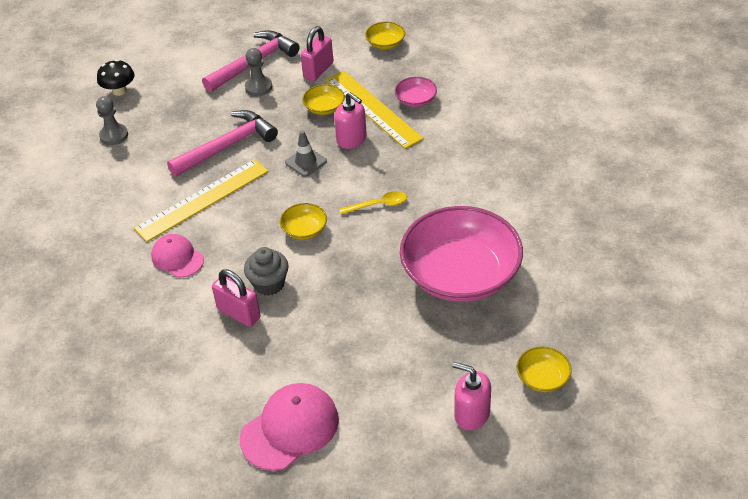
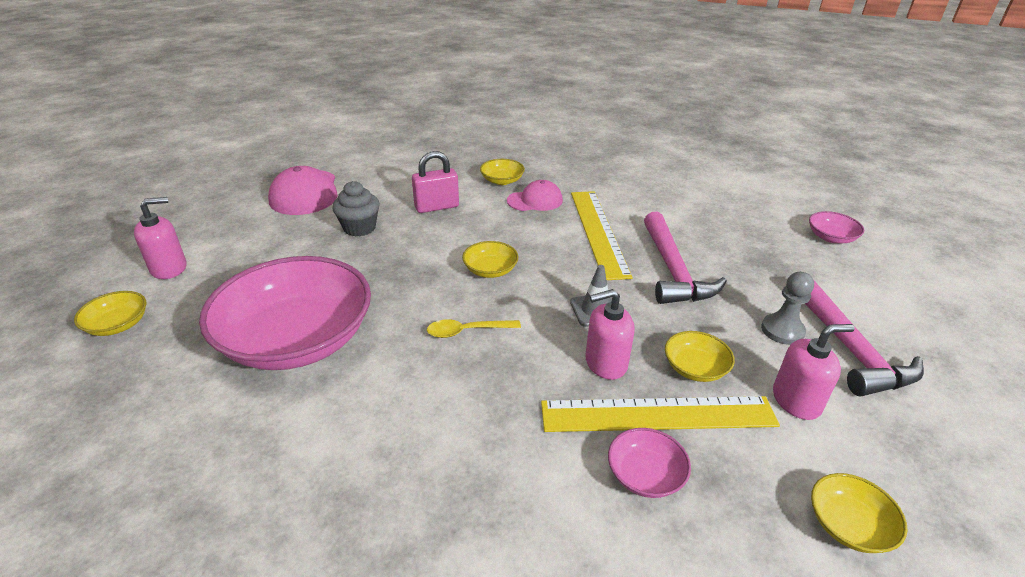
camera: 120 degrees right, 10 degrees down
grey pawn [96,96,128,145] -> none
black mushroom [97,59,135,96] -> pink bowl [809,211,864,243]
grey cupcake [244,247,289,296] -> grey cupcake moved to [332,181,380,237]
pink padlock [301,26,334,81] -> pink soap dispenser [773,324,855,420]
yellow spoon [339,191,407,215] -> yellow spoon turned 60 degrees clockwise [427,319,521,338]
none -> yellow bowl [480,159,525,185]

